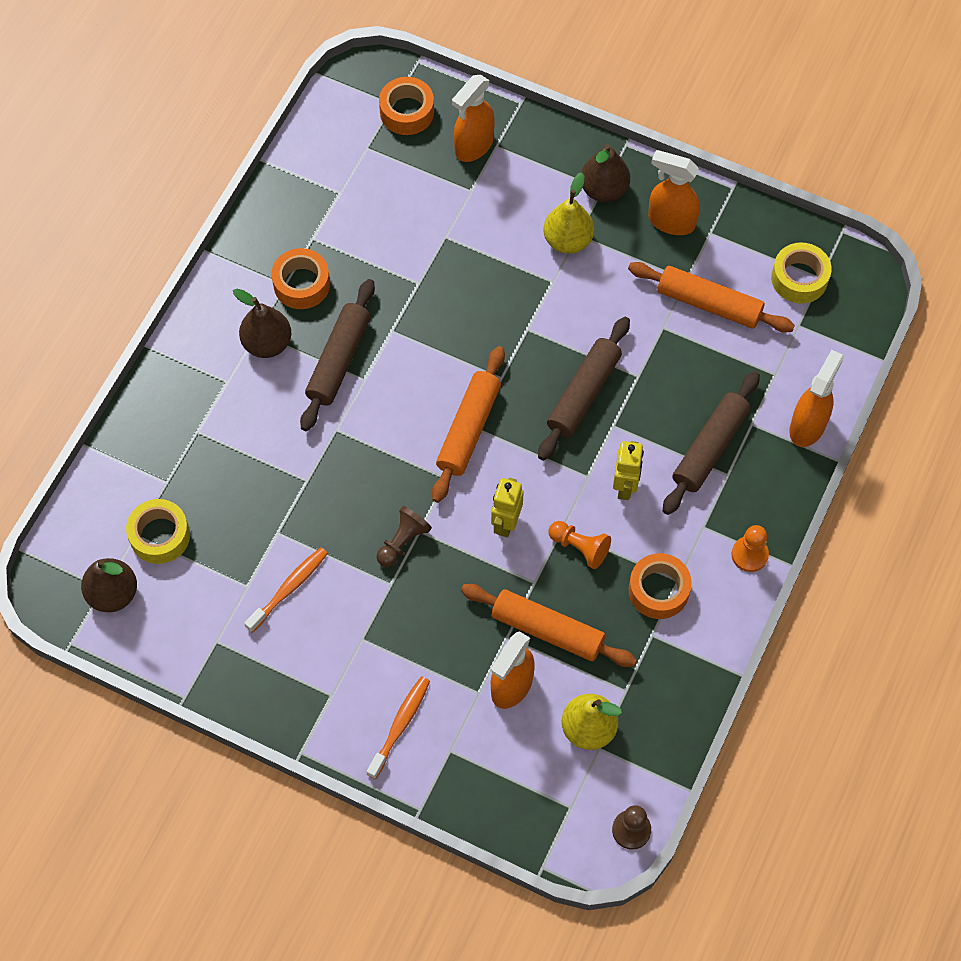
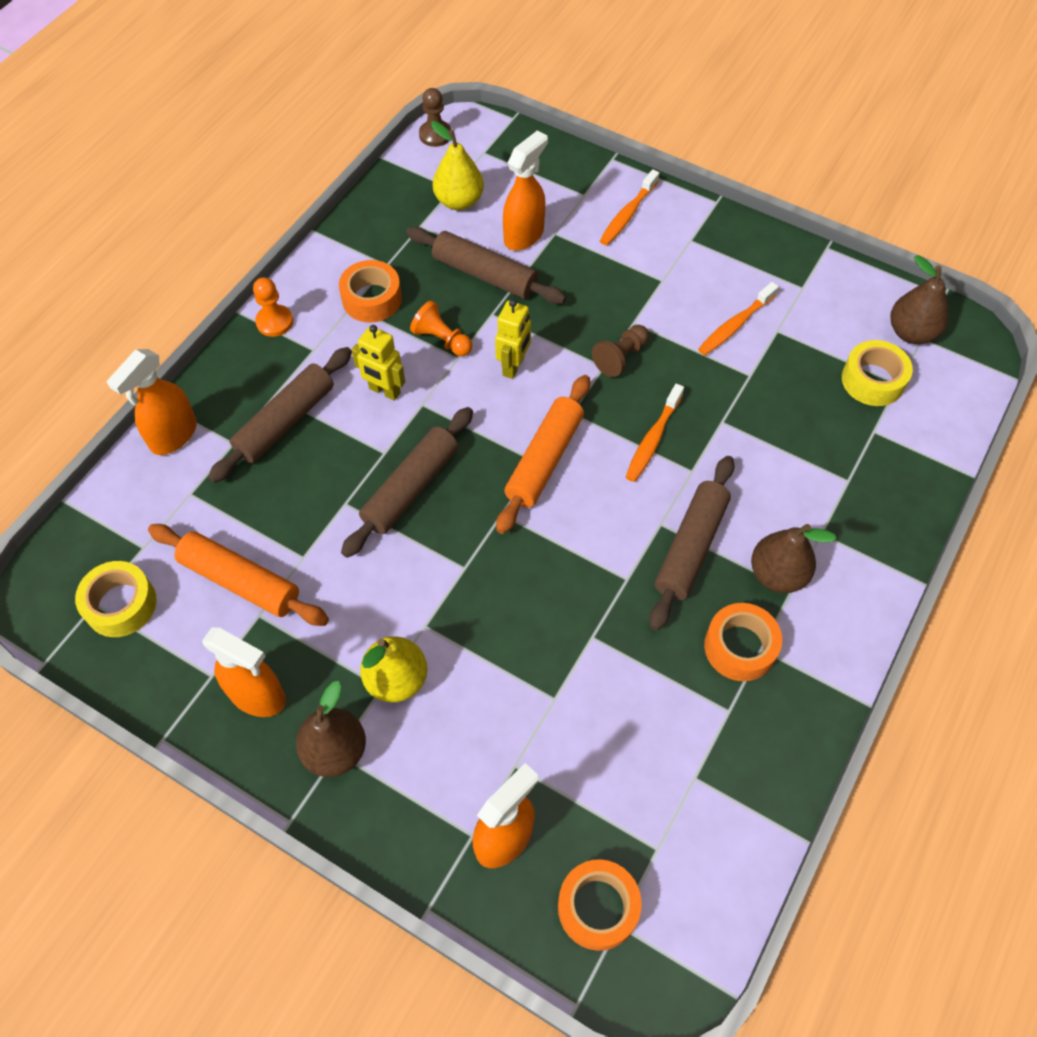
camera: 175 degrees left, 5 degrees down
orange rolling pin [461,584,637,667] -> brown rolling pin [406,227,566,304]
yellow robot [613,441,644,500] -> yellow robot turned 75 degrees counterclockwise [352,325,405,401]
none -> orange toothbrush [626,384,684,482]

